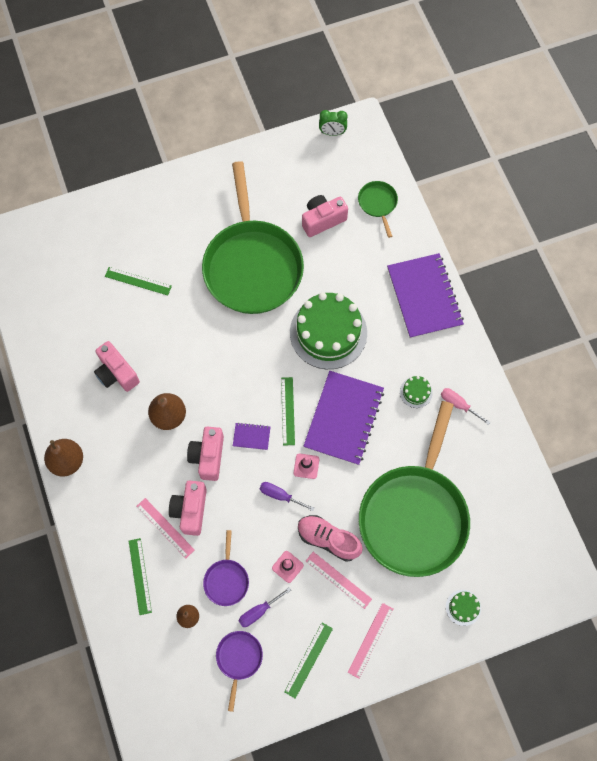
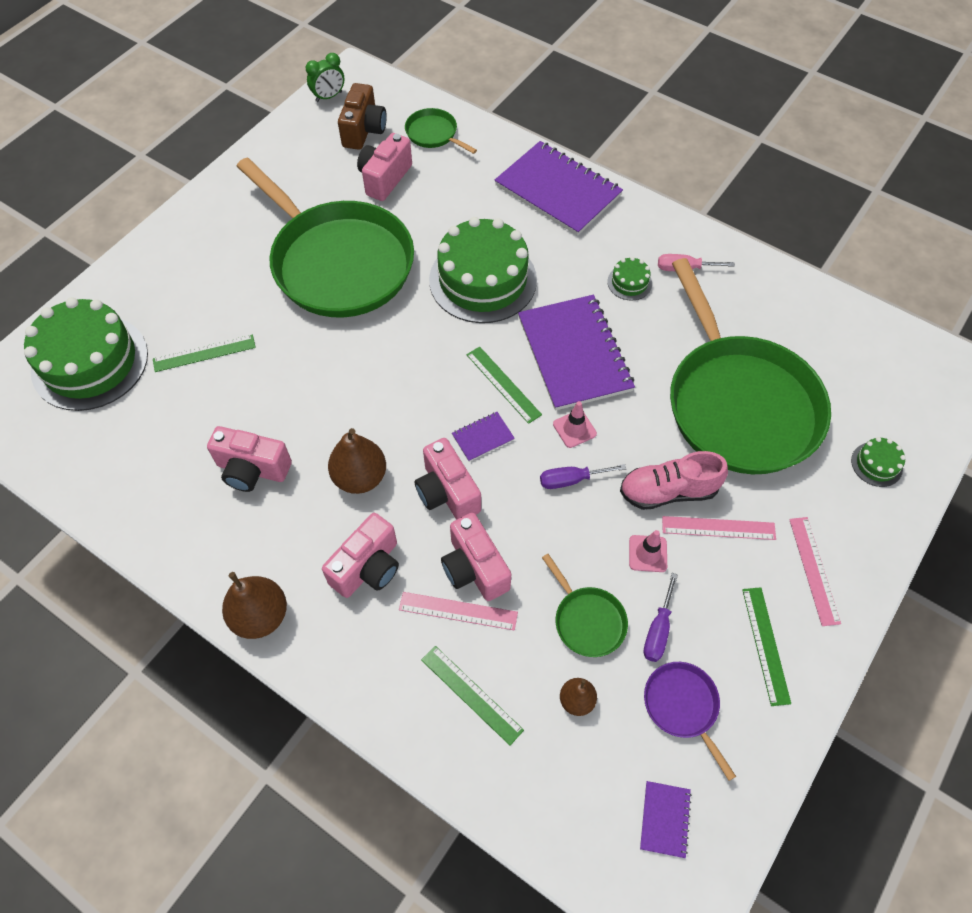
camera: 35 degrees left, 10 degrees down
purple pan [203,530,249,606] -> green pan [542,554,628,657]
none -> green cake [24,297,148,411]
none -> pink camera [322,513,399,598]
none -> brown camera [338,83,387,150]
none -> purple notebook [640,781,692,858]

